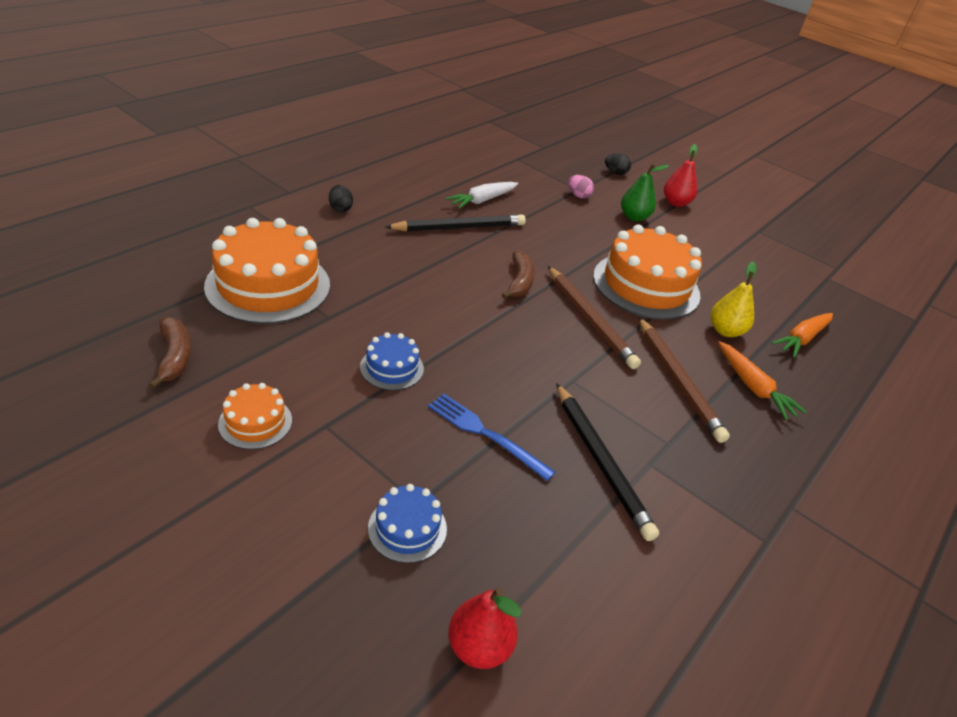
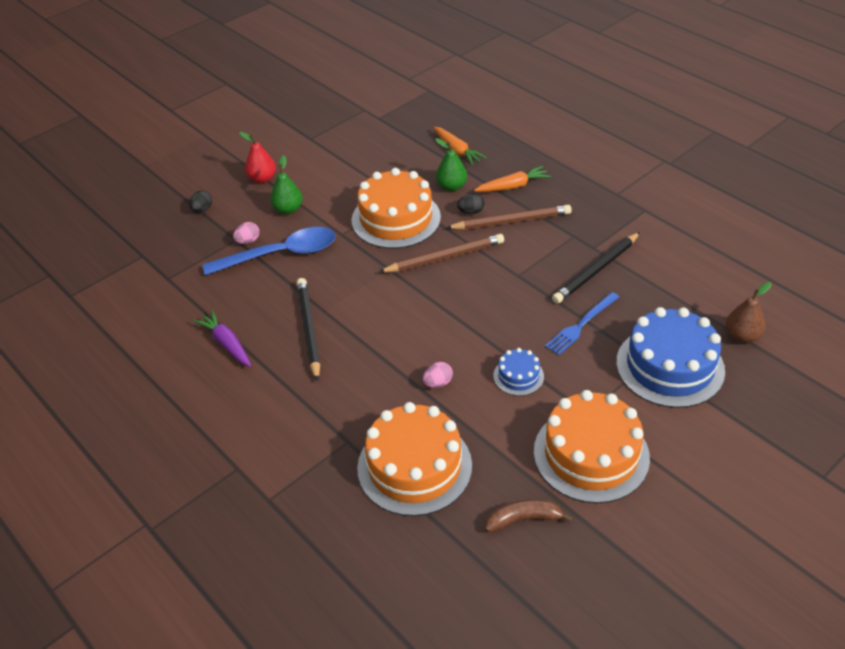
camera: 75 degrees left, 5 degrees up
orange cake [218,383,292,450] -> orange cake [534,390,650,503], size x2.10
black egg [329,185,353,212] -> black egg moved to [457,193,484,214]
blue cake [368,484,447,563] -> blue cake [616,307,725,408], size x2.10
white carrot [445,182,518,209] -> none
red pear [448,588,522,669] -> brown pear [726,282,772,343]
brown banana [502,251,535,299] -> none
black pencil [556,383,659,541] -> black pencil turned 150 degrees clockwise [552,232,640,304]
yellow pear [711,261,757,337] -> green pear [435,138,467,191]
none -> purple carrot [193,310,251,367]
none -> blue spoon [202,227,336,275]
none -> pink egg [423,362,453,388]

